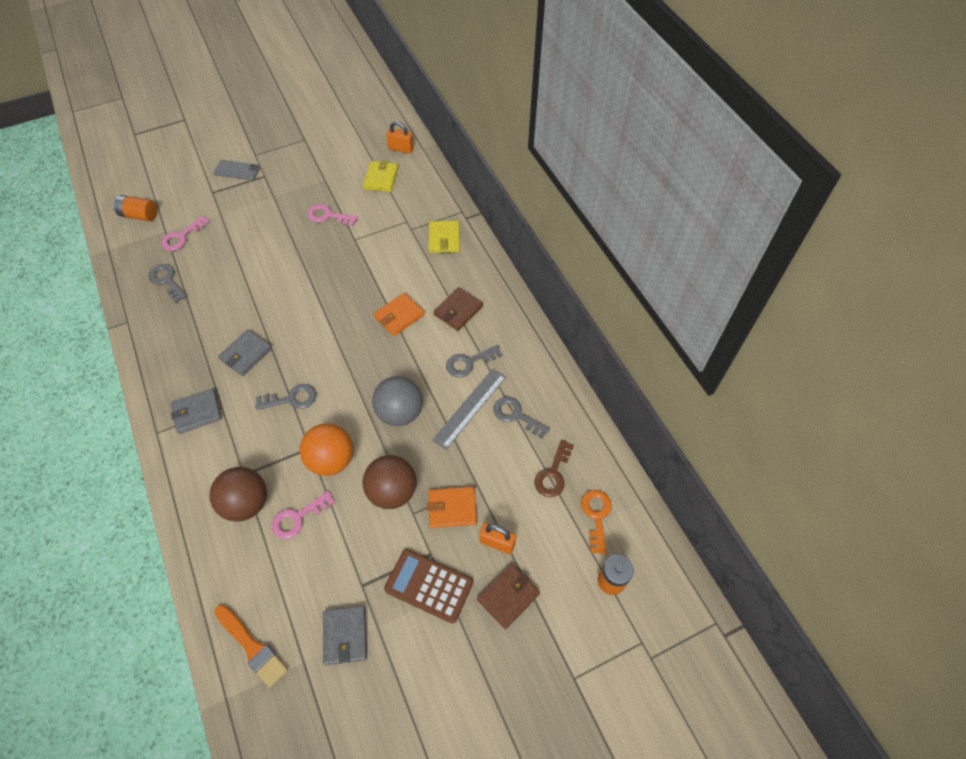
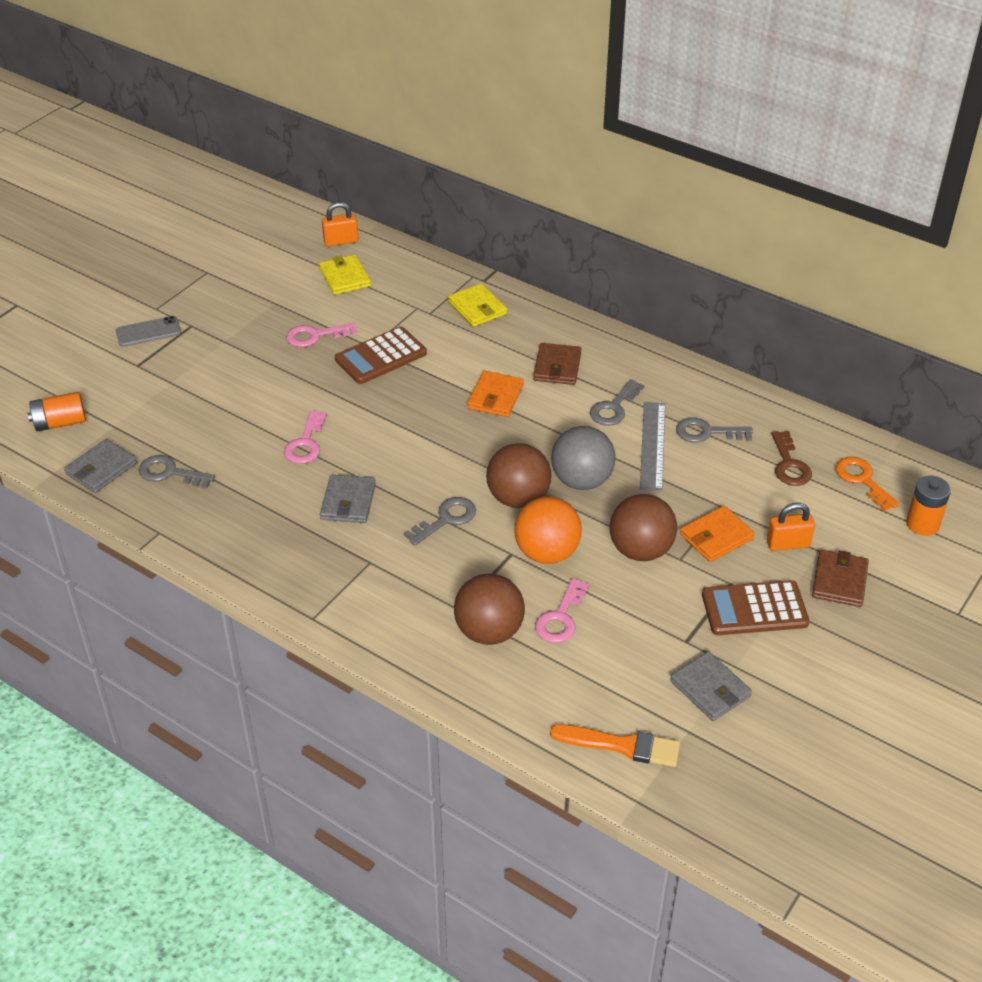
camera: 30 degrees left, 15 degrees down
pink key [161,216,210,251] -> pink key moved to [284,410,327,464]
grey wallet [171,389,222,434] -> grey wallet moved to [64,439,137,493]
none -> brown calculator [335,326,427,384]
none -> brown ball [486,443,551,508]

